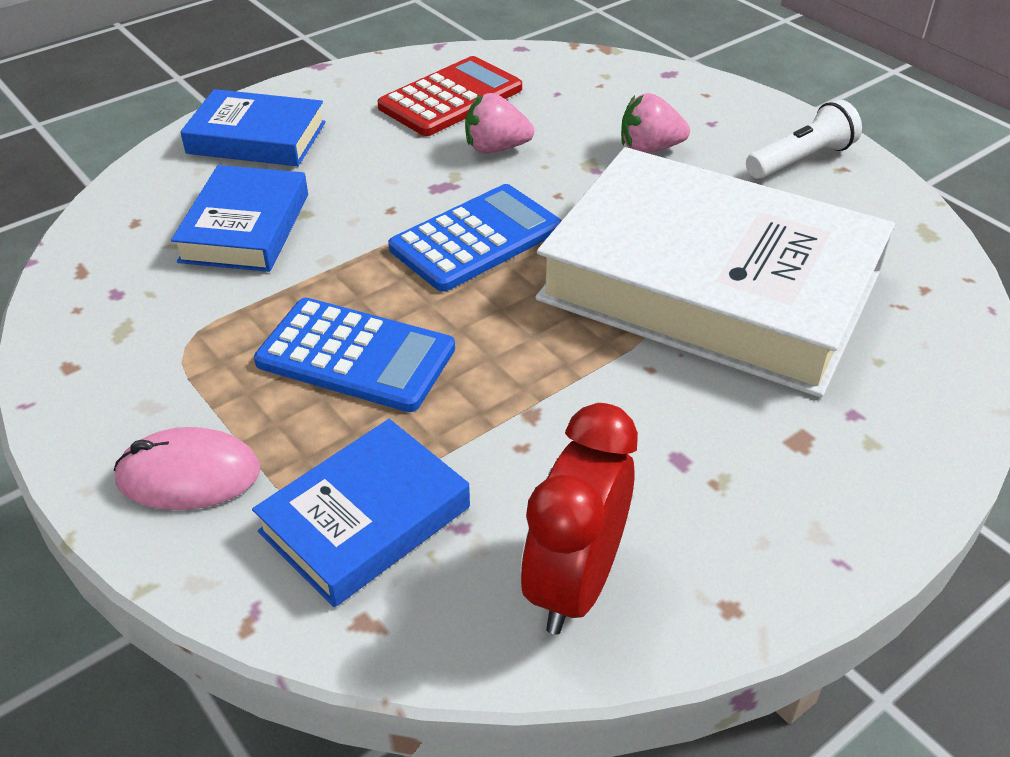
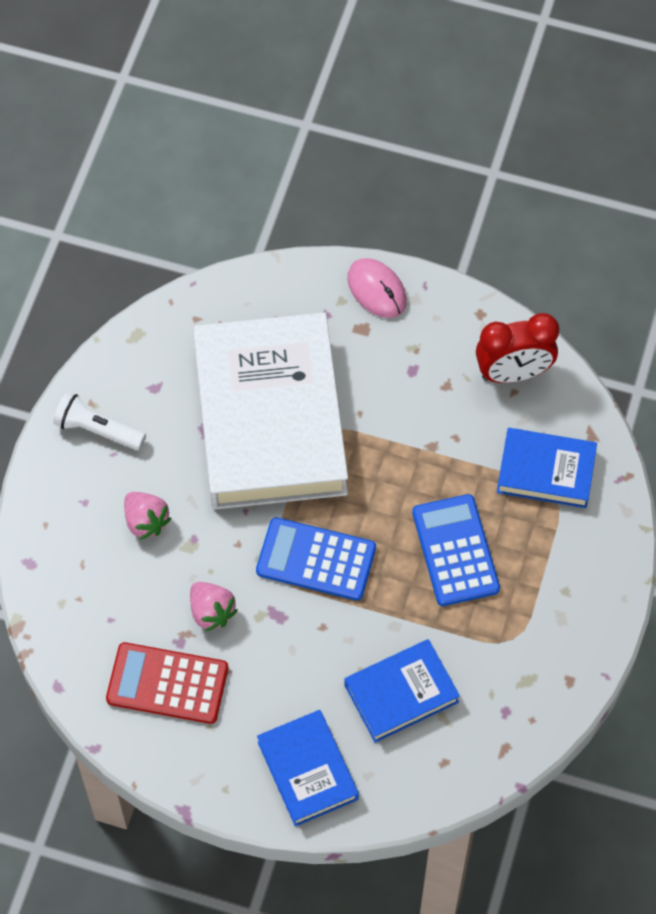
camera: 125 degrees left, 20 degrees up
pink mouse [114,427,260,510] -> pink mouse moved to [347,258,407,318]

